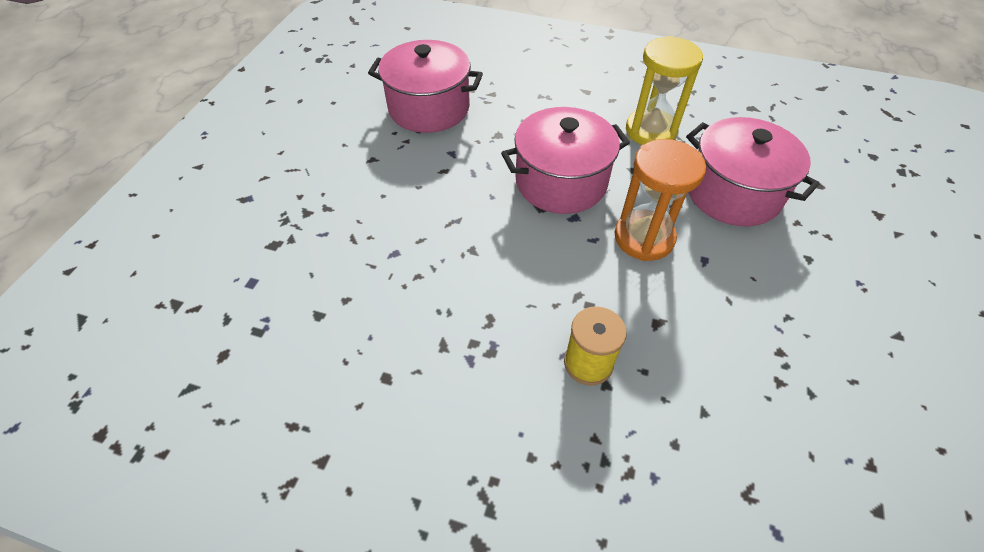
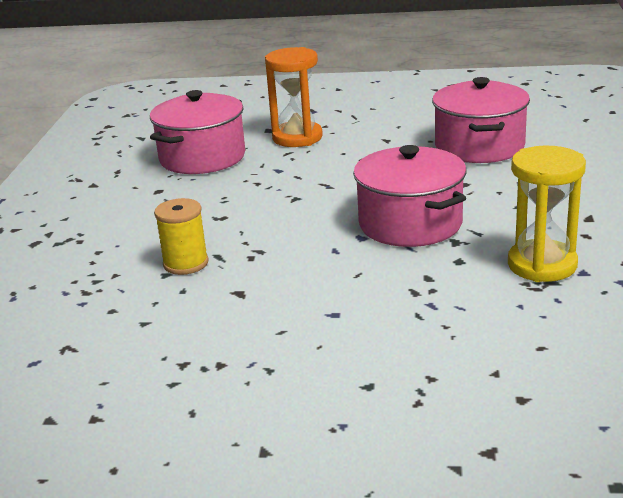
camera: 80 degrees right, 25 degrees down
orange hourglass [615,139,706,261] -> orange hourglass moved to [265,47,323,147]
pink pot [686,117,820,227] -> pink pot moved to [150,90,245,174]

